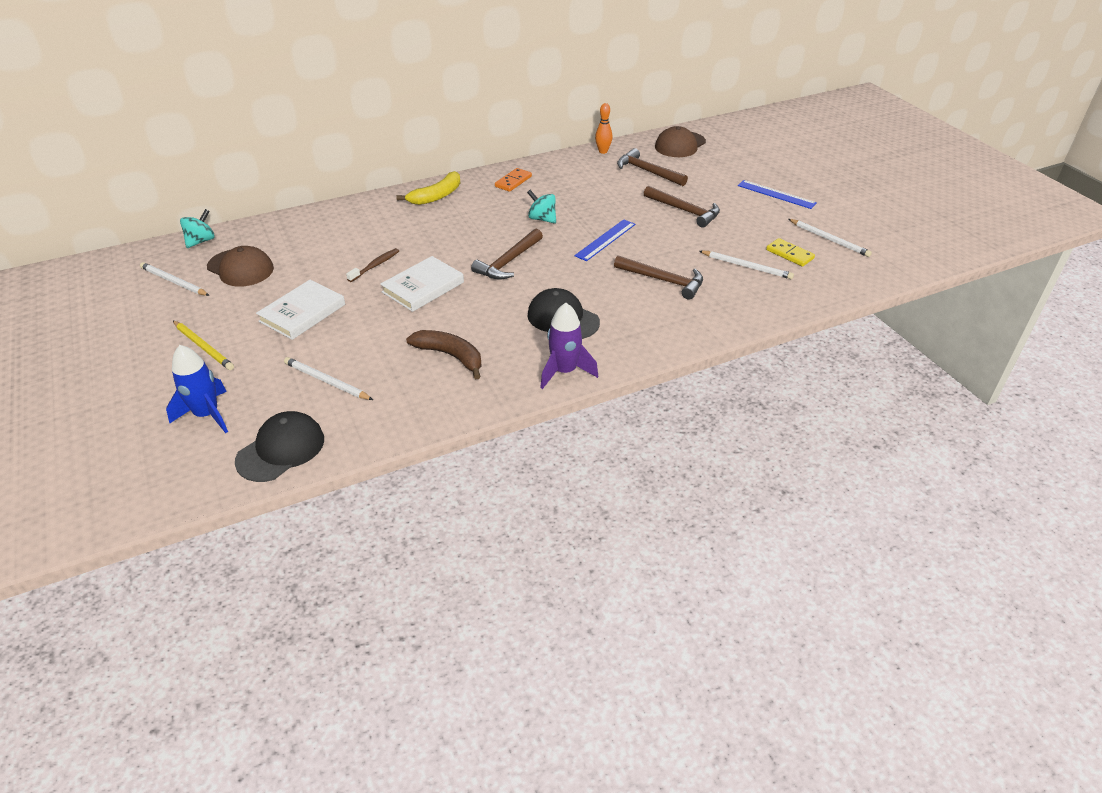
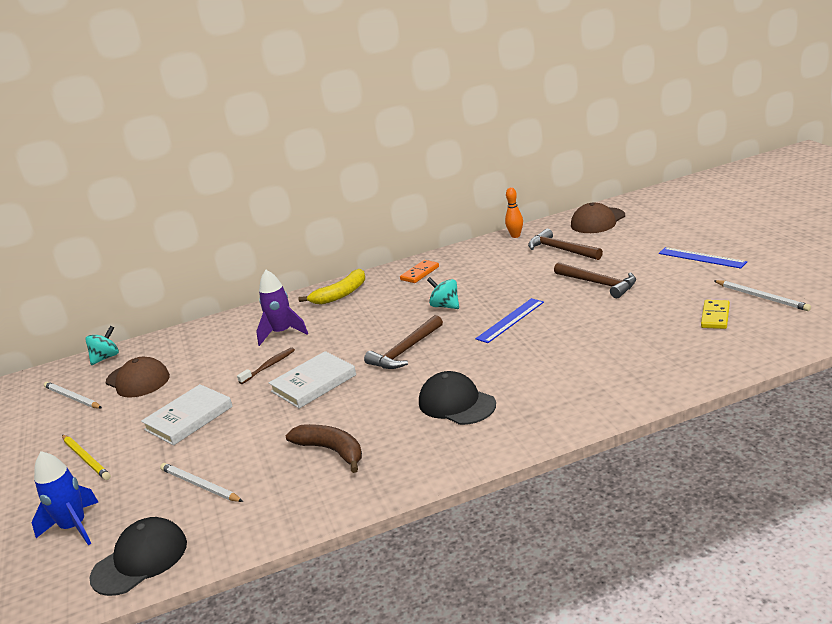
camera: 10 degrees right, 15 degrees down
purple rocket [540,303,598,389] -> purple rocket moved to [256,270,308,346]
brown hammer [614,255,703,300] -> none
white pencil [699,251,794,279] -> none
yellow domino [766,238,815,267] -> yellow domino turned 60 degrees clockwise [701,300,730,329]

